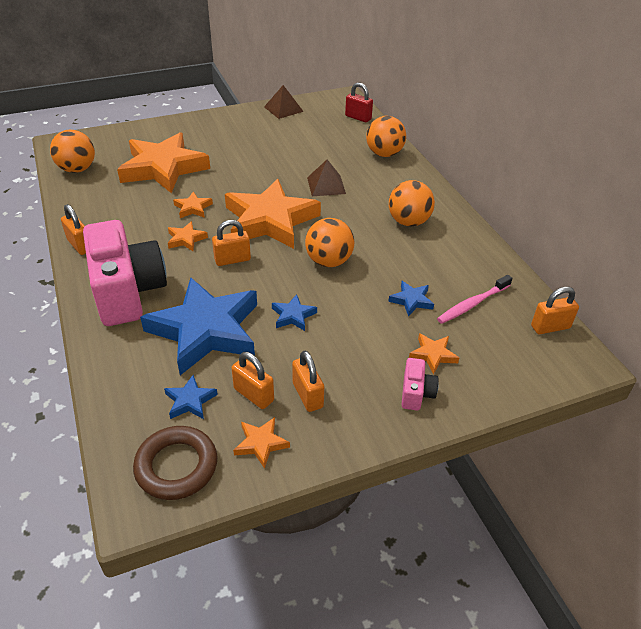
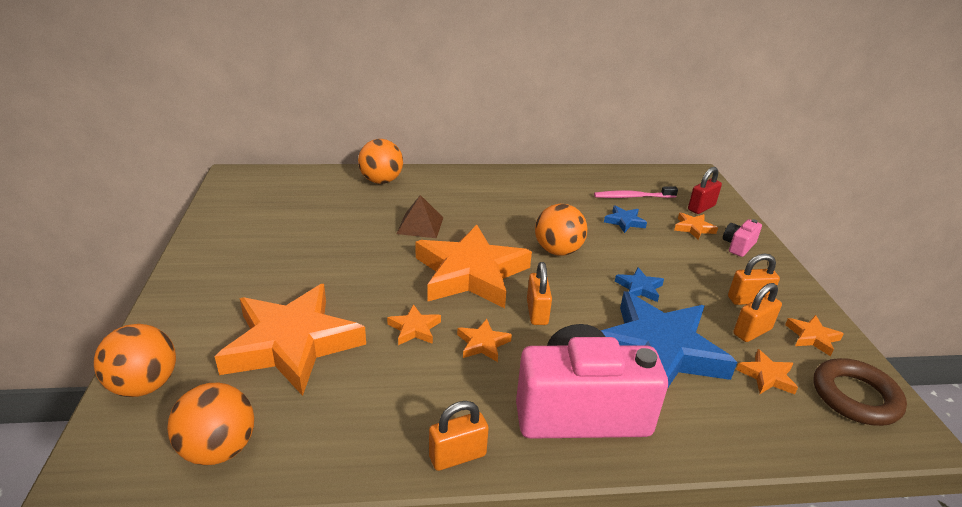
camera: 75 degrees left, 10 degrees down
blue star [164,375,218,419] -> orange star [736,349,798,394]
brown pyramid [264,85,304,119] -> none
red padlock [345,82,373,122] -> red padlock moved to [688,167,722,214]
orange ball [389,180,435,227] -> orange ball moved to [94,324,176,397]
pink camera [401,358,439,410] -> pink camera turned 75 degrees counterclockwise [723,219,762,257]
pink toothbrush [437,275,512,324] -> pink toothbrush turned 105 degrees clockwise [594,187,678,198]
orange padlock [531,287,579,334] -> none

